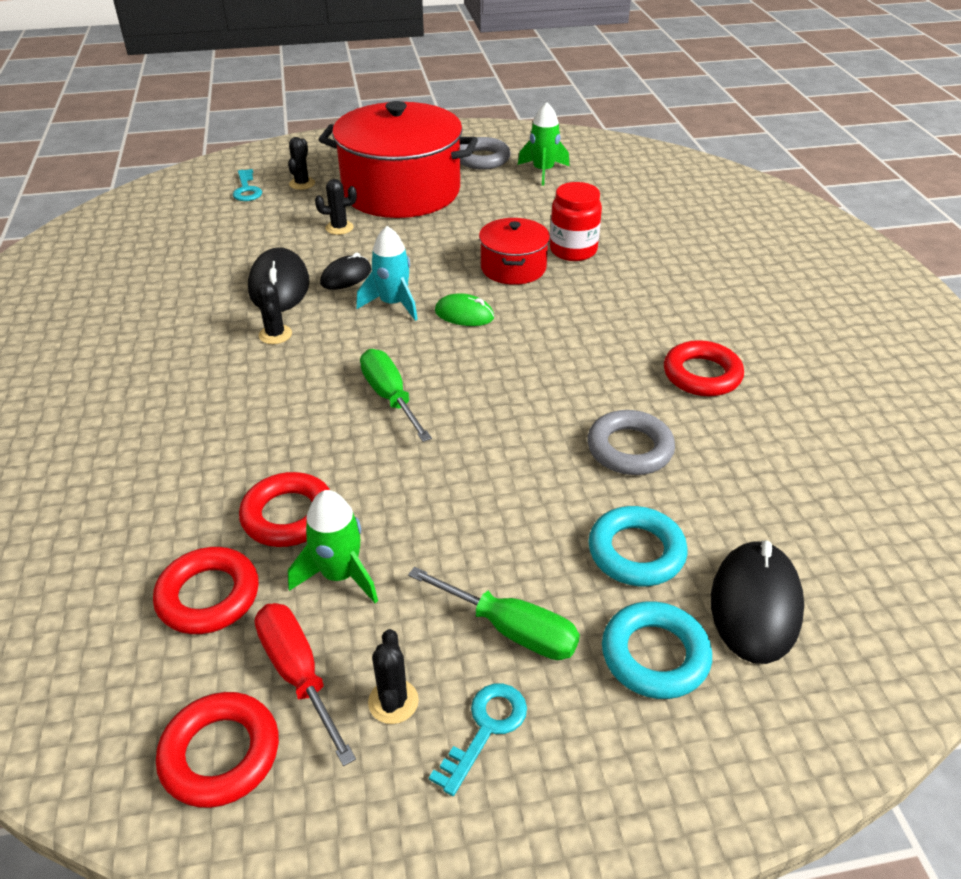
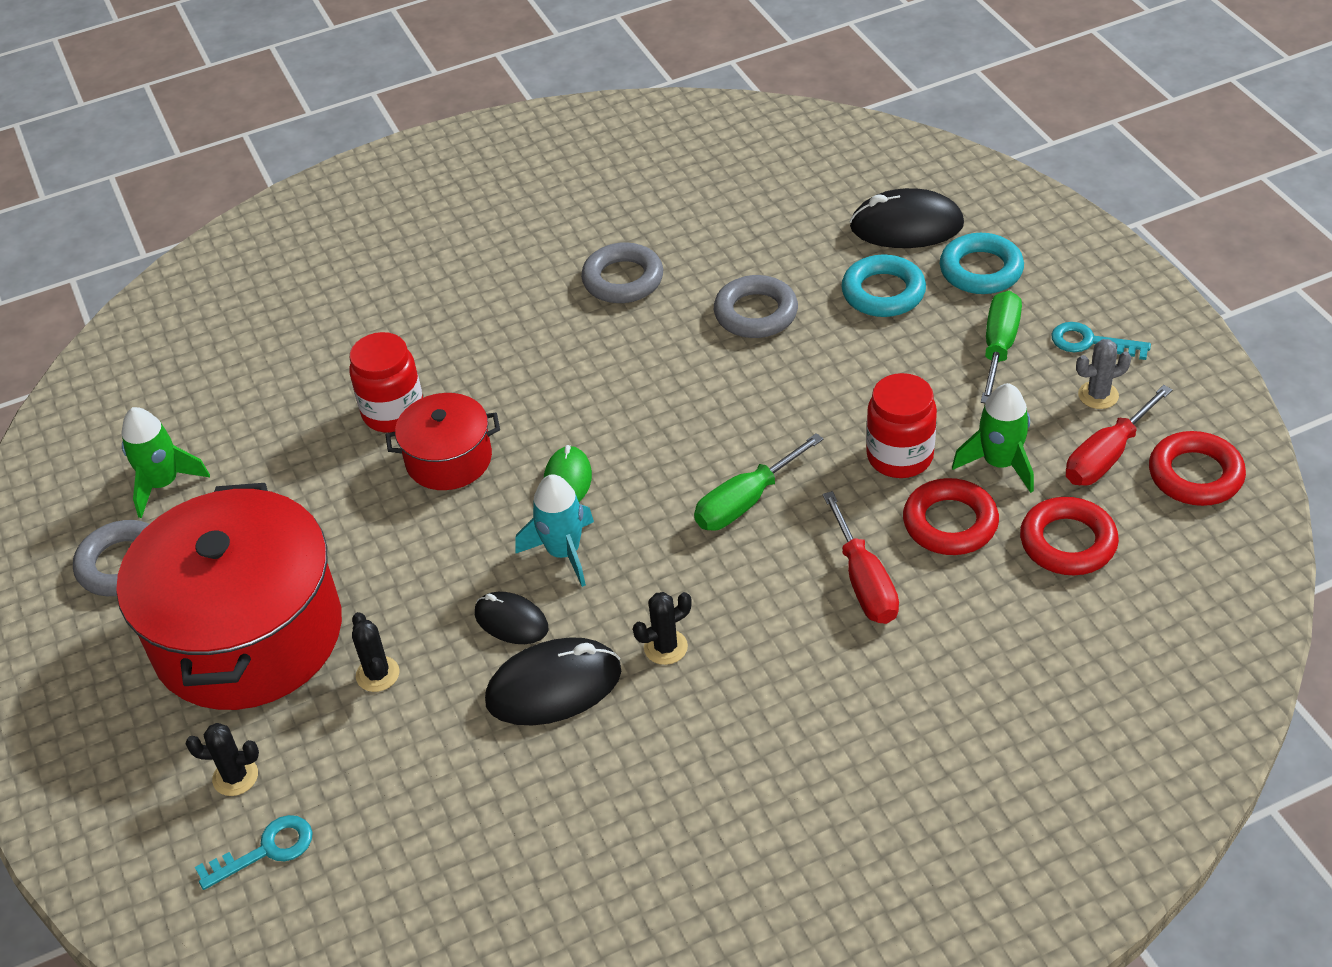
camera: 100 degrees left, 5 degrees up
black cactus [368,629,419,724] -> grey cactus [1076,339,1131,409]
red ring [664,340,744,396] -> grey ring [581,242,663,303]
none -> red screwdriver [823,491,899,624]
none -> red jar [866,373,937,478]

